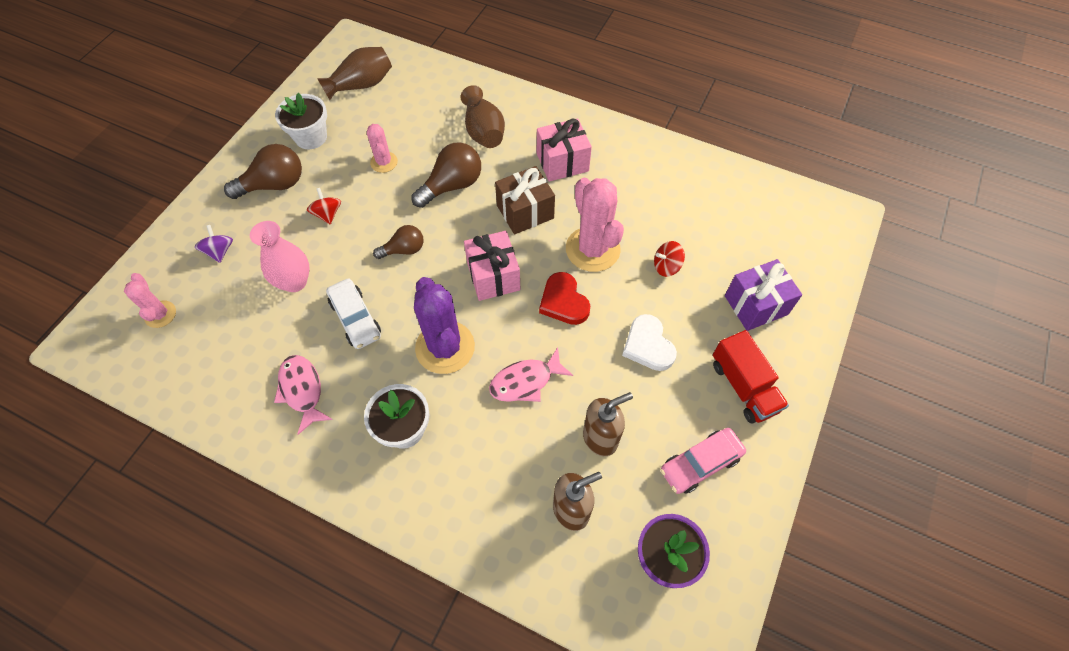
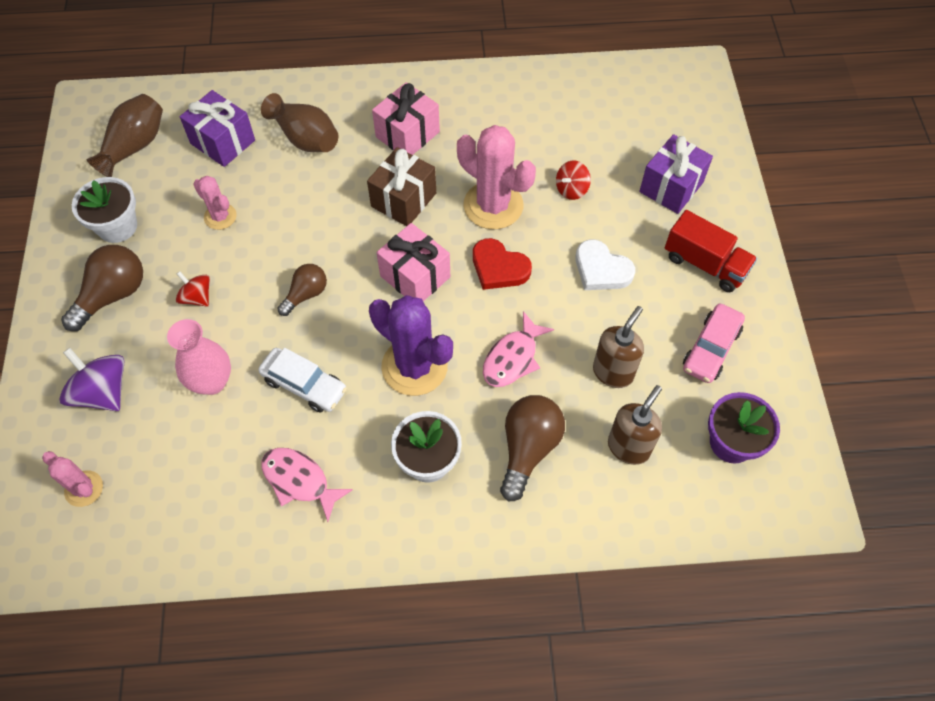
camera: 30 degrees left, 0 degrees up
purple spinning top [195,225,233,263] -> purple spinning top [60,348,124,411], size x1.67
brown light bulb [411,142,481,208] -> brown light bulb moved to [500,395,565,501]
none -> purple gift [180,90,255,167]

